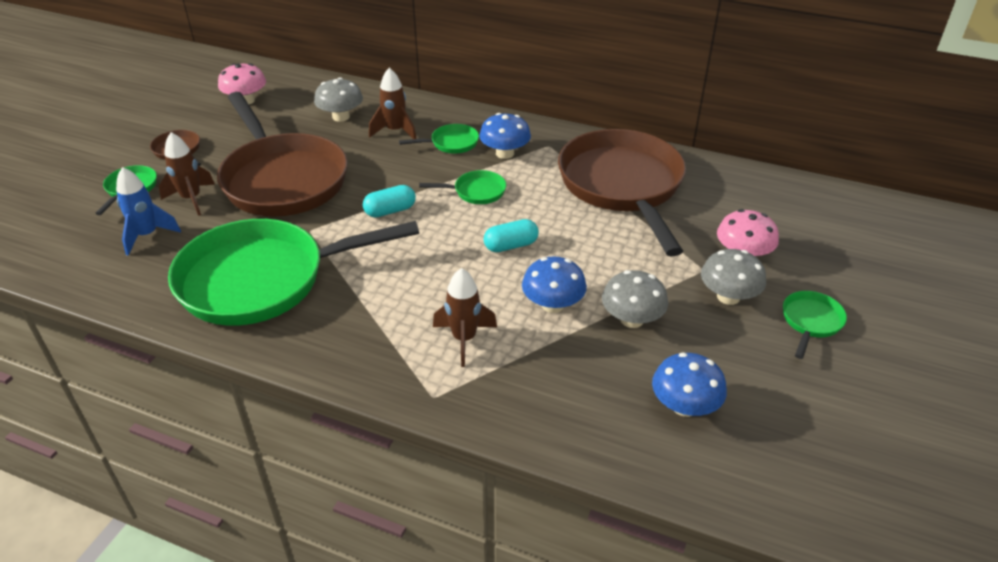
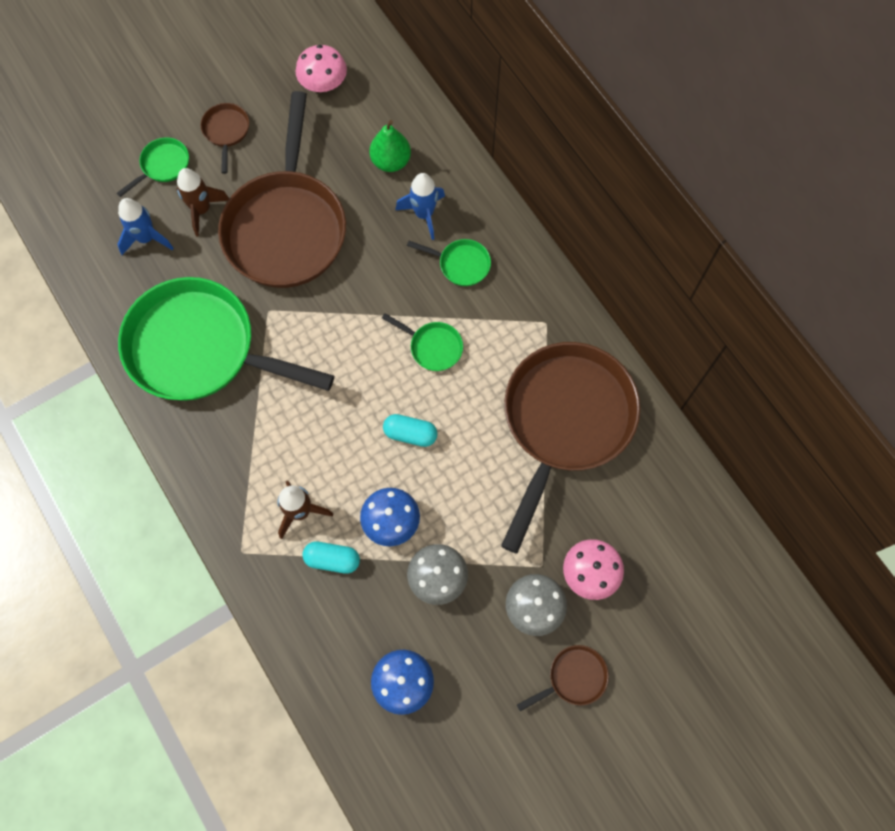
camera: 35 degrees right, 30 degrees up
grey mushroom [314,77,363,122] -> green pear [369,120,411,172]
turquoise capsule [363,185,416,217] -> turquoise capsule moved to [302,542,360,574]
brown rocket [369,68,416,139] -> blue rocket [395,173,445,240]
blue mushroom [479,113,531,159] -> none
green pan [783,291,847,359] -> brown pan [517,645,609,711]

